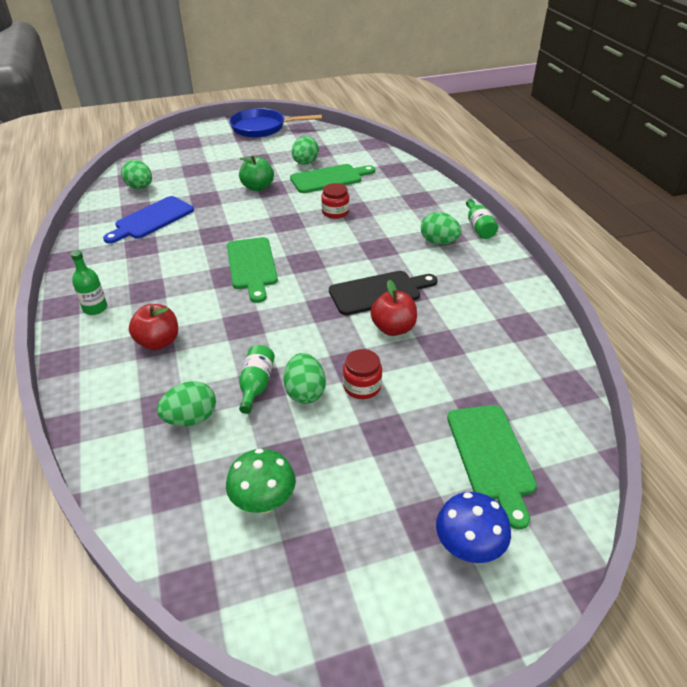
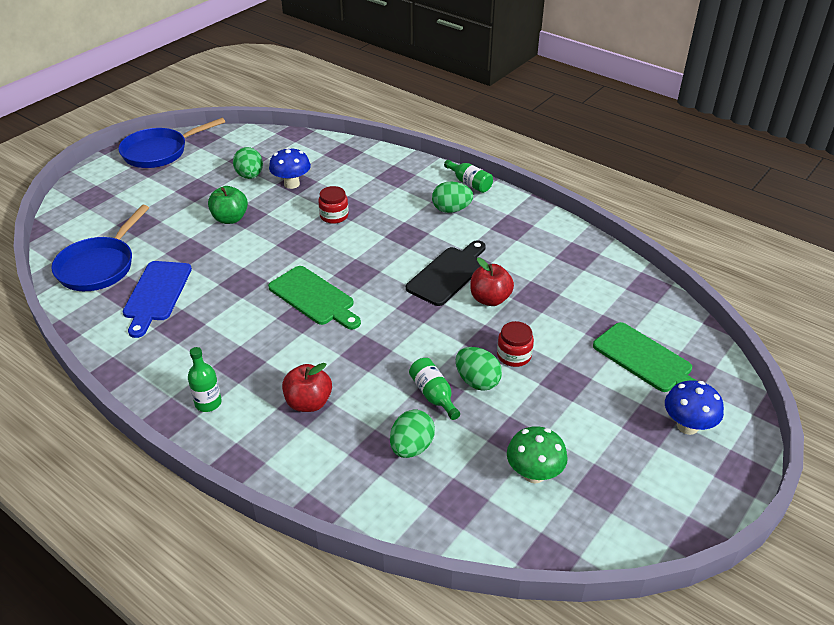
camera: 35 degrees left, 0 degrees up
green egg [121,160,152,189] -> blue pan [51,205,149,291]
green cutting board [290,164,375,193] -> blue mushroom [269,147,311,189]

